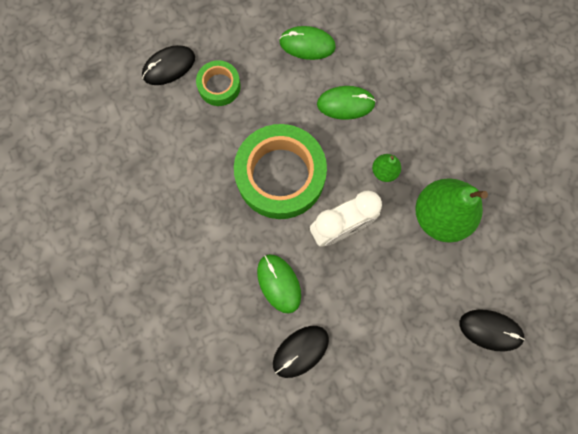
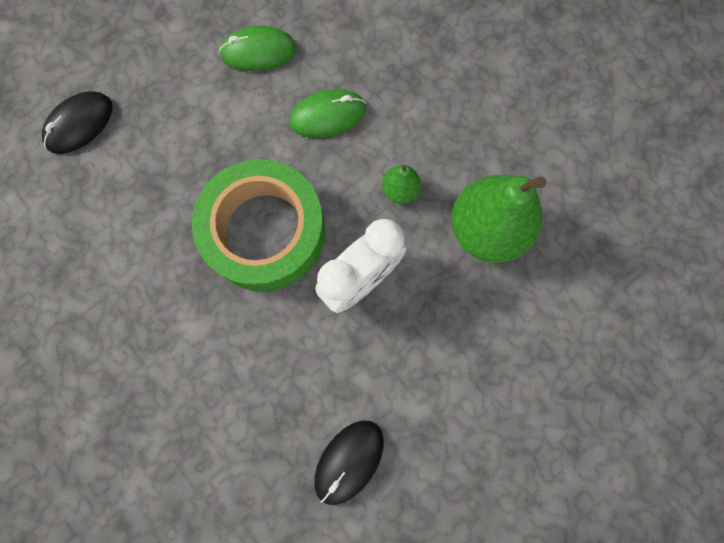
camera: 15 degrees left, 0 degrees up
green tape [196,60,241,106] -> none
green mouse [257,254,301,314] -> none
black mouse [460,309,525,352] -> none

